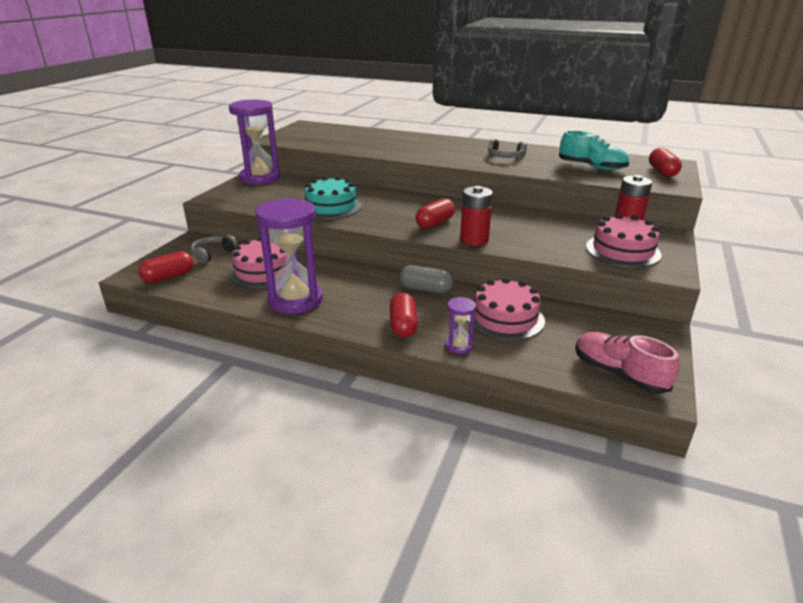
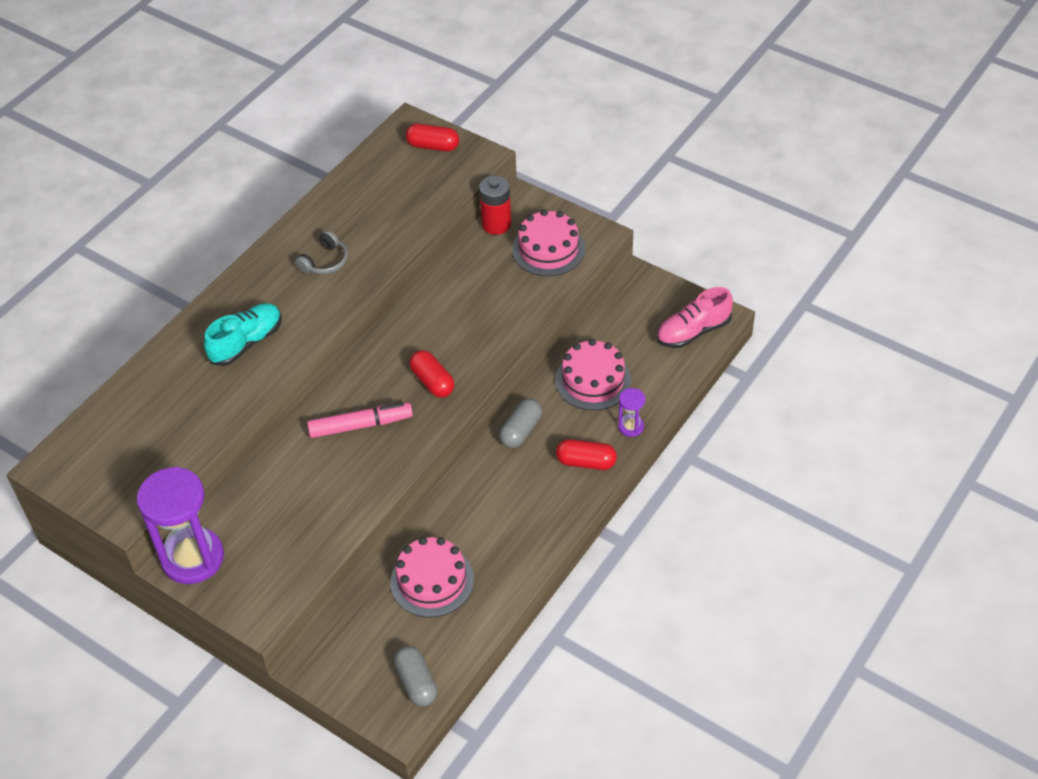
camera: 75 degrees left, 20 degrees up
red capsule [138,251,193,283] -> grey capsule [394,646,438,707]
grey headphones [191,235,238,264] -> none
purple hourglass [255,198,323,314] -> none
turquoise cake [305,176,362,219] -> none
red battery [460,186,493,246] -> none
turquoise shoe [559,131,629,170] -> turquoise shoe moved to [204,303,282,366]
none -> pink marker [307,402,413,438]

